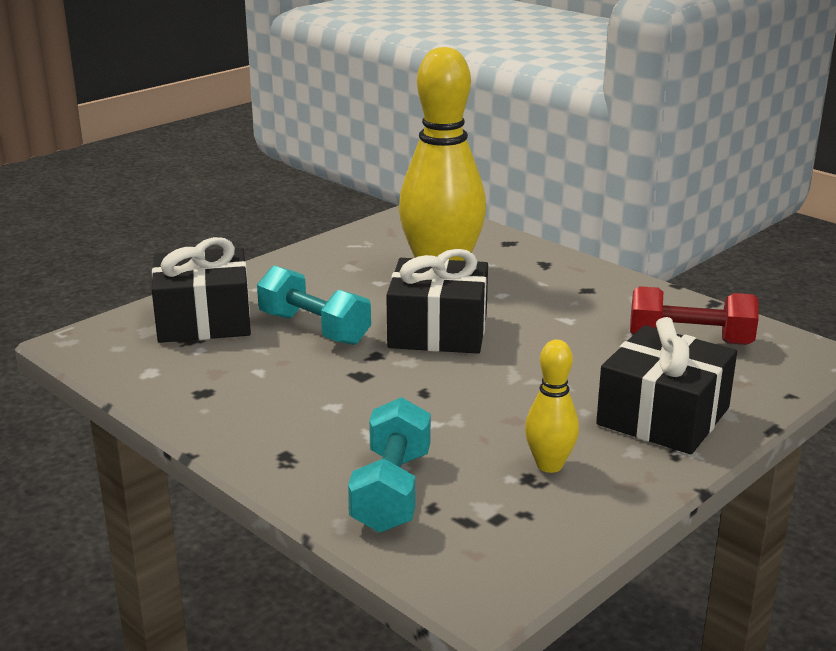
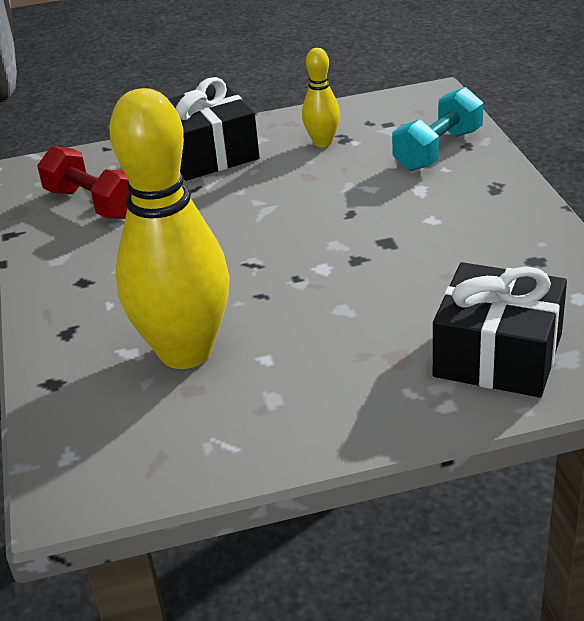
camera: 145 degrees left, 10 degrees up
turquoise dumbbell [257,266,371,345] -> none
black gift [386,249,488,354] -> none

